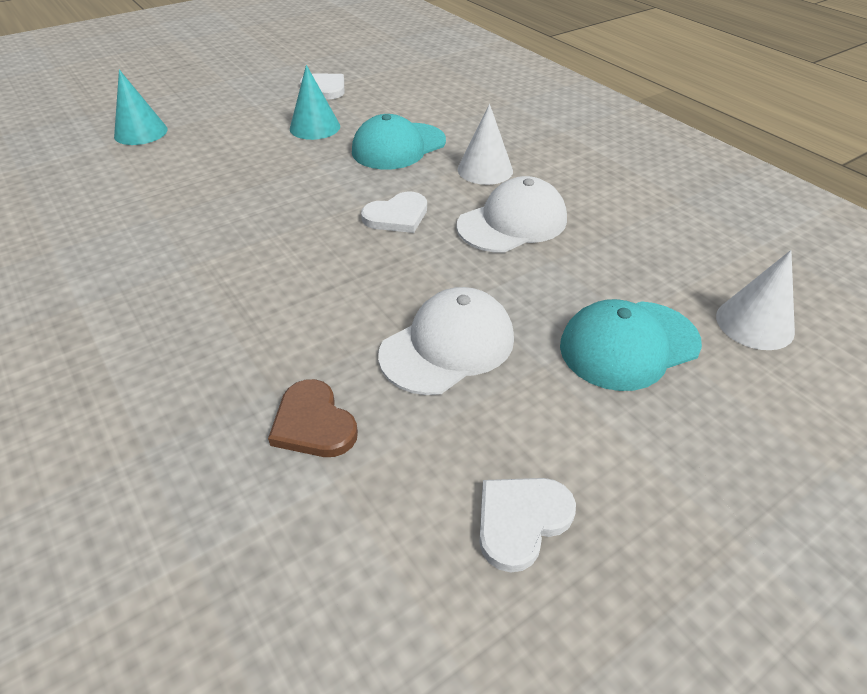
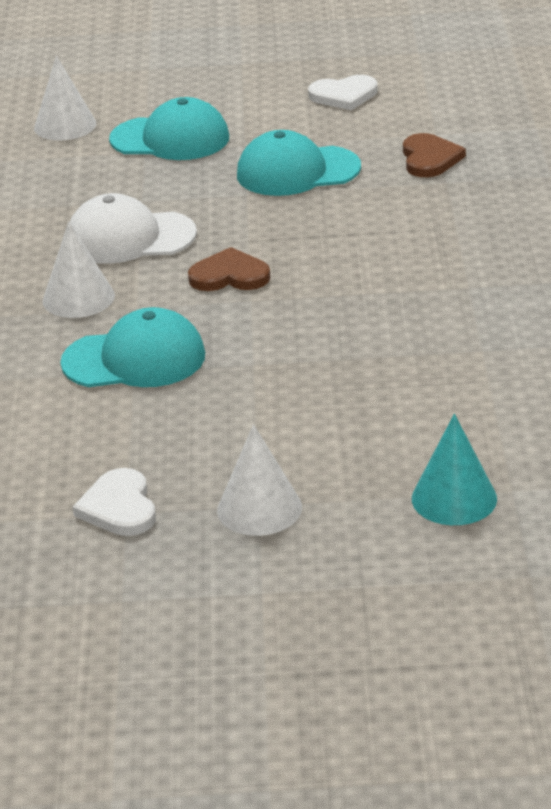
camera: 145 degrees left, 10 degrees down
turquoise cone [290,65,340,140] -> none
white heart [361,191,427,233] -> brown heart [188,247,270,291]
white cap [378,287,514,395] -> turquoise cap [237,130,361,196]
none -> white cone [217,424,302,536]

